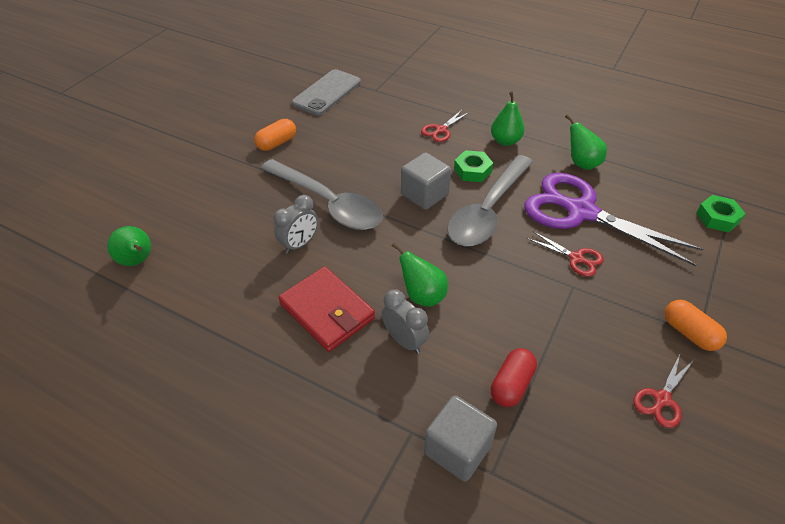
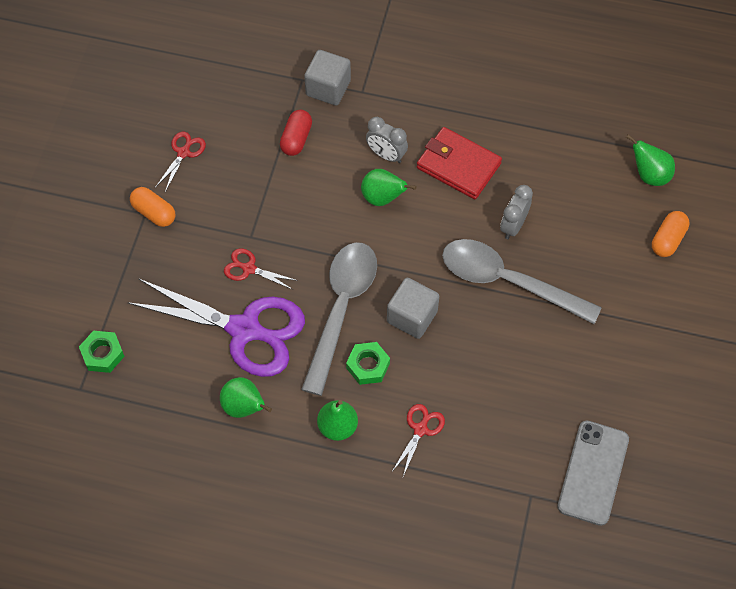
camera: 165 degrees right, 15 degrees up
orange capsule [254,119,296,151] -> orange capsule moved to [652,211,689,257]

